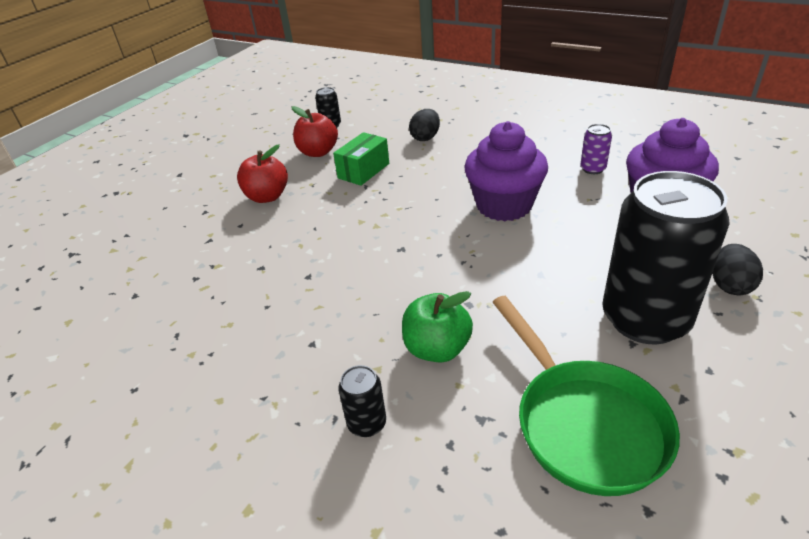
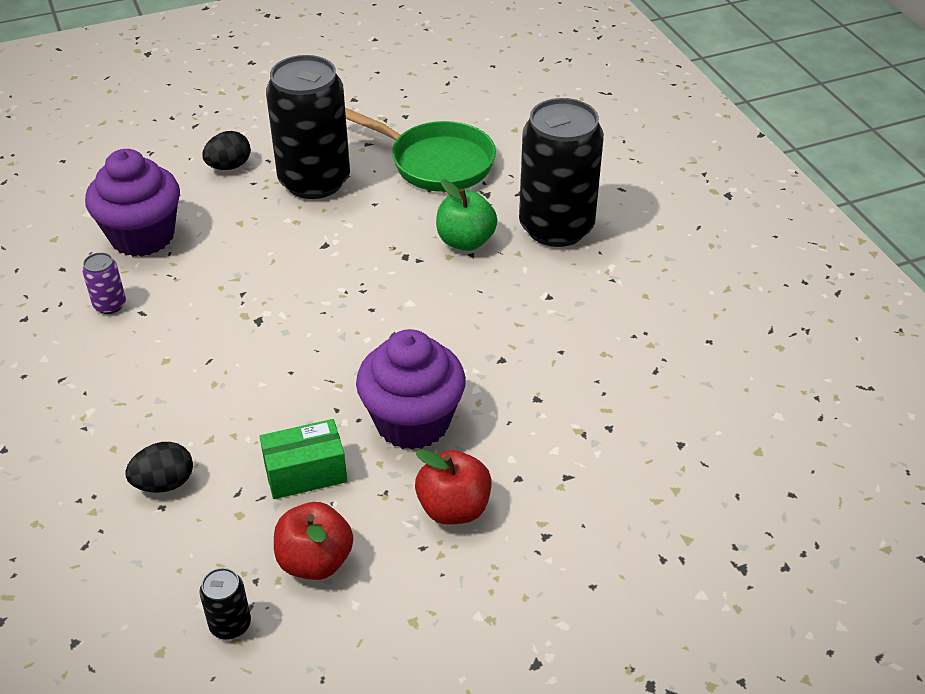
camera: 145 degrees left, 5 degrees up
black can [338,365,386,437] -> black can [519,98,604,247], size x2.45
purple cupcake [464,121,548,221] -> purple cupcake moved to [356,329,466,450]
green pan [493,296,680,496] -> green pan turned 105 degrees clockwise [345,108,496,192]

